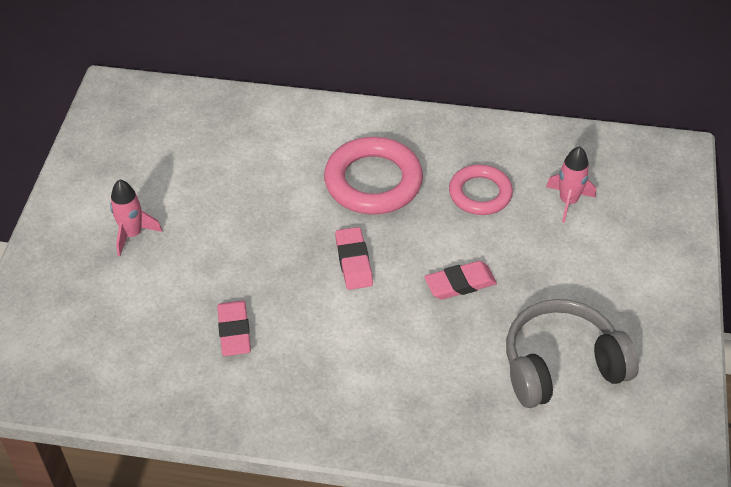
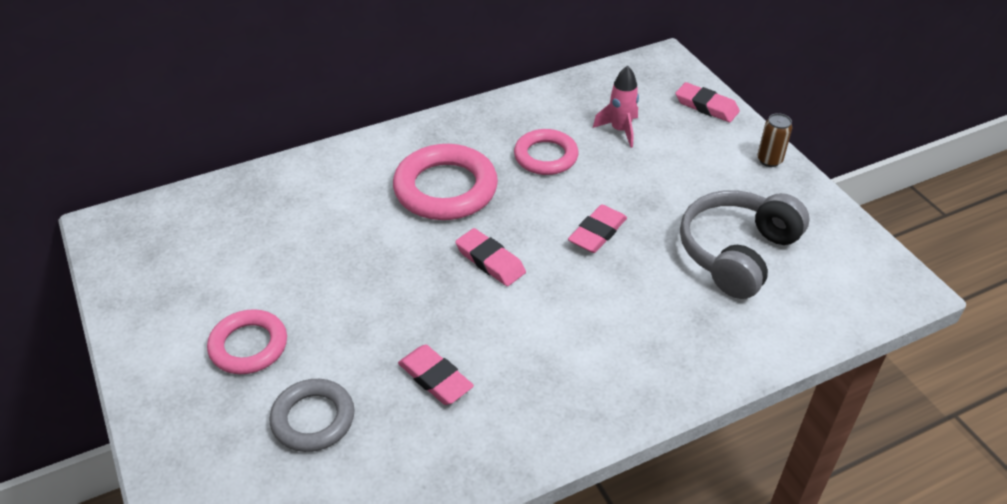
camera: 35 degrees left, 5 degrees down
pink rocket [110,179,162,256] -> pink ring [207,309,287,374]
none -> grey ring [269,379,354,452]
none -> pink eraser [675,82,740,122]
none -> brown can [757,113,792,167]

